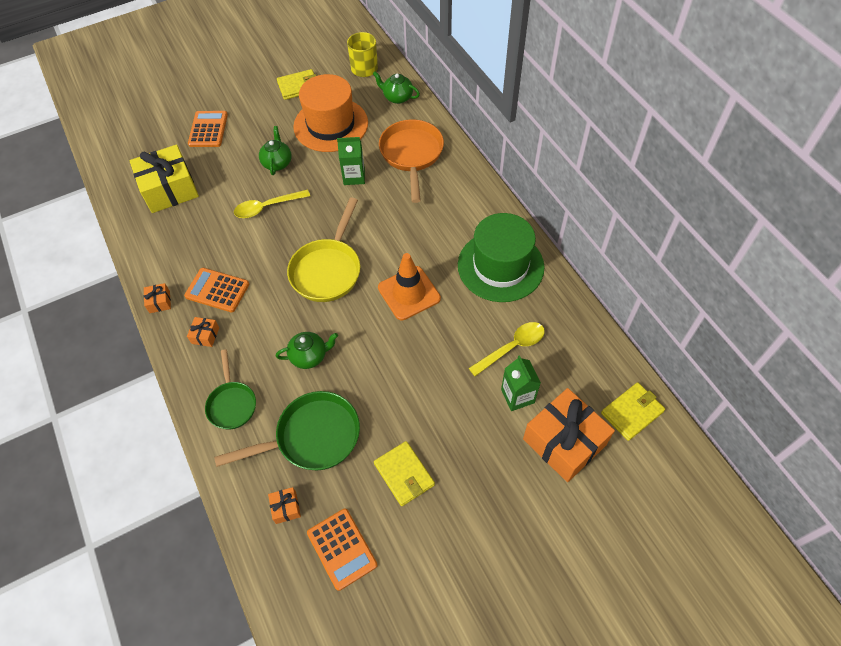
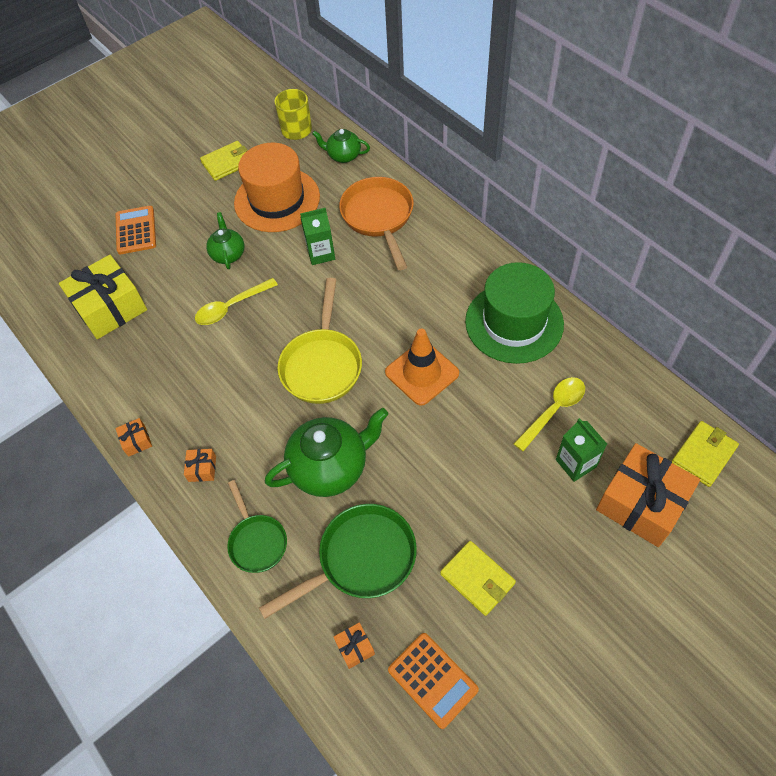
camera: 10 degrees left, 0 degrees up
orange calculator [184,268,249,312] -> none
green teapot [276,332,338,369] -> green teapot [265,408,388,497], size x1.79

